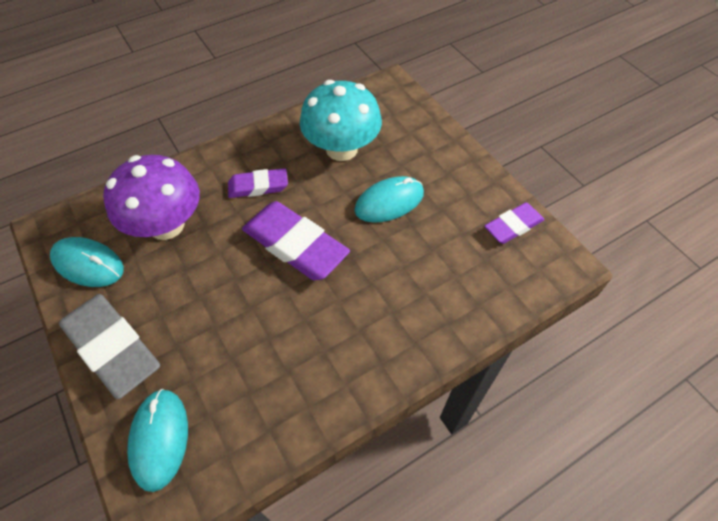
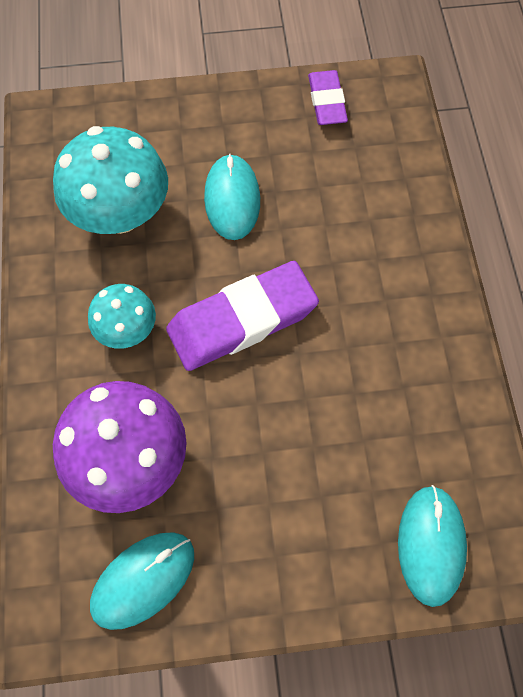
camera: 65 degrees left, 10 degrees up
grey eraser [59,294,160,399] -> none
turquoise mouse [127,389,188,492] -> turquoise mouse turned 75 degrees clockwise [398,485,467,607]
purple eraser [228,168,288,198] -> turquoise mushroom [88,284,156,349]

